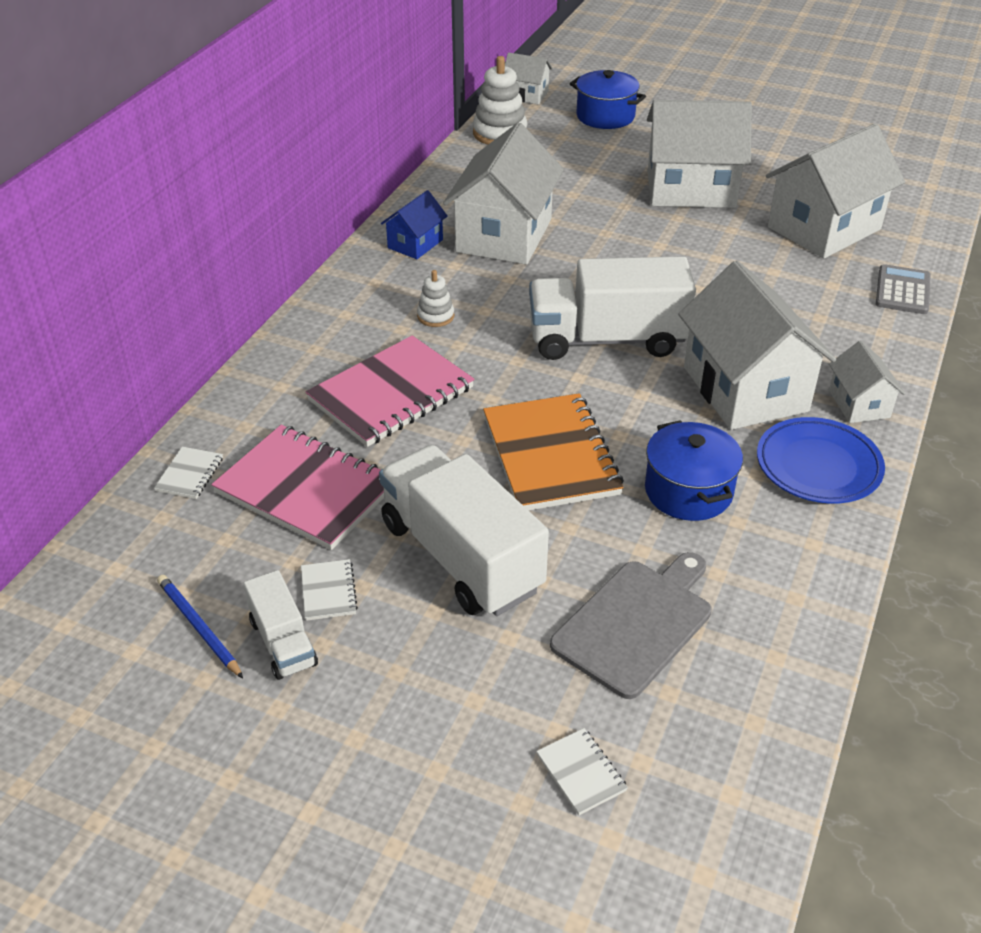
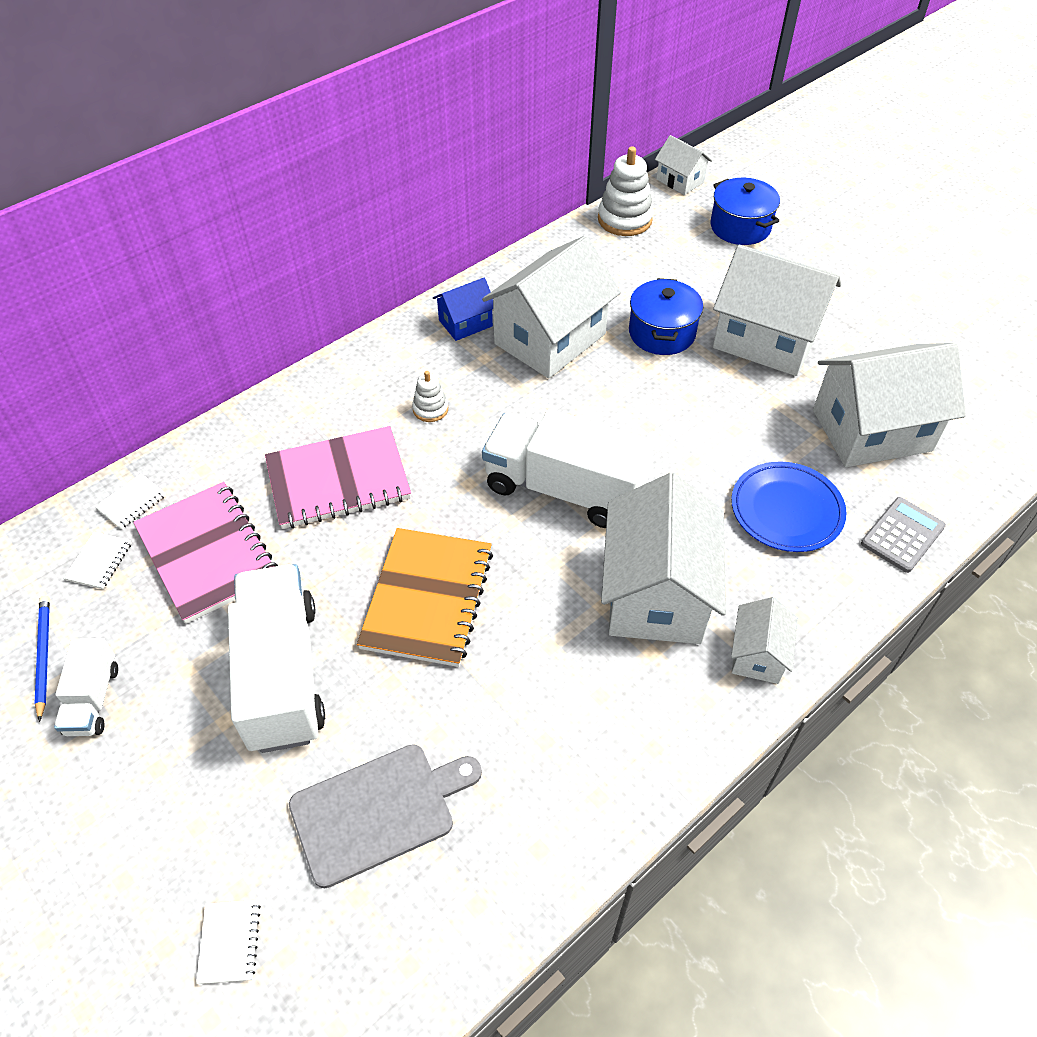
camera: 25 degrees right, 10 degrees up
white notebook [301,559,358,621] -> white notebook moved to [64,532,132,589]
blue pot [645,420,743,521] -> blue pot moved to [629,278,703,355]
blue plate [757,417,885,504] -> blue plate moved to [731,462,847,552]

